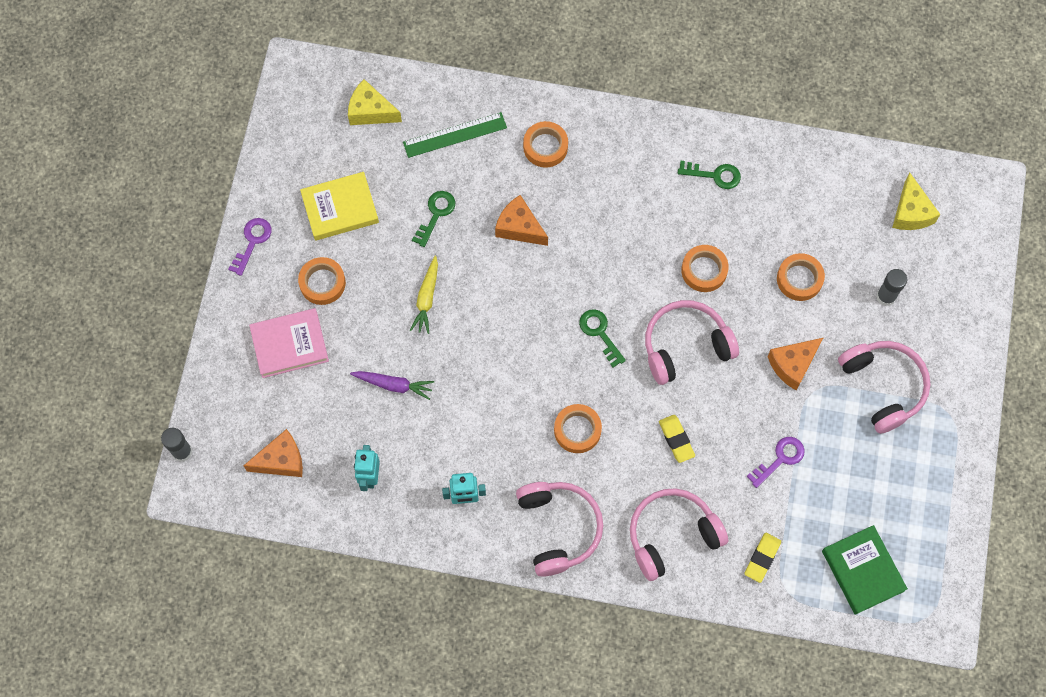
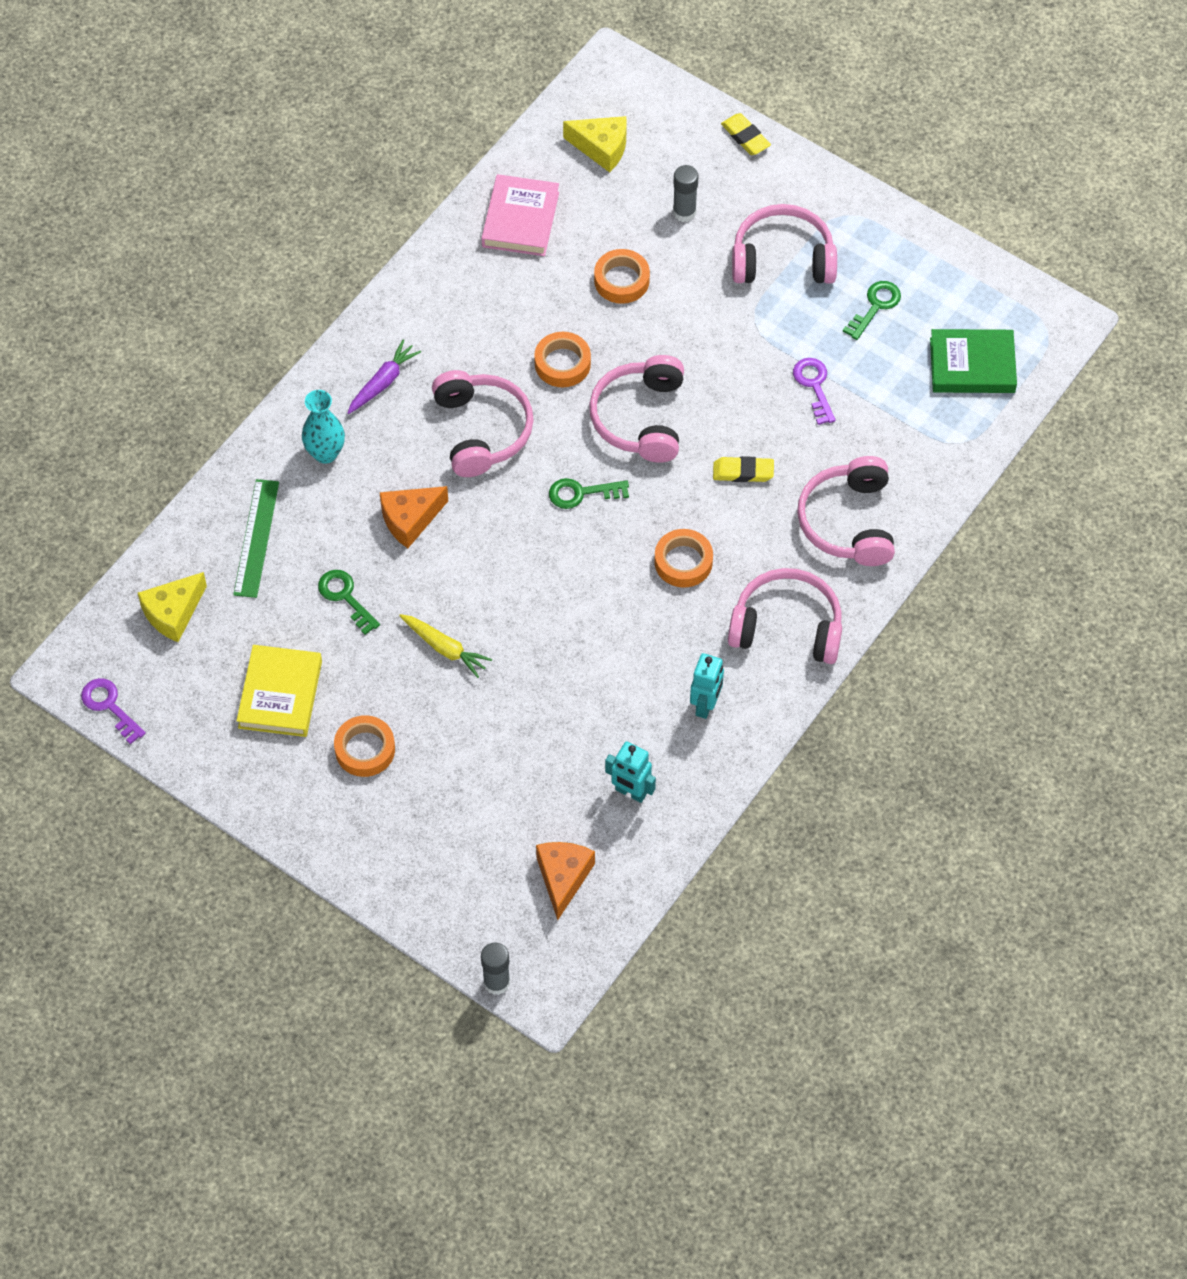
camera: 65 degrees left, 10 degrees down
purple key [228,218,272,276] -> purple key moved to [81,678,146,745]
pink book [249,308,329,378] -> pink book moved to [482,174,559,256]
purple carrot [350,371,434,400] -> purple carrot moved to [347,340,421,414]
orange tape [523,121,568,168] -> turquoise vase [302,390,345,464]
green key [678,161,741,189] -> green key moved to [843,281,901,340]
yellow eraser [744,533,781,583] -> yellow eraser moved to [721,113,771,155]
orange cheese [767,337,824,391] -> none
none -> pink headphones [432,370,534,477]

